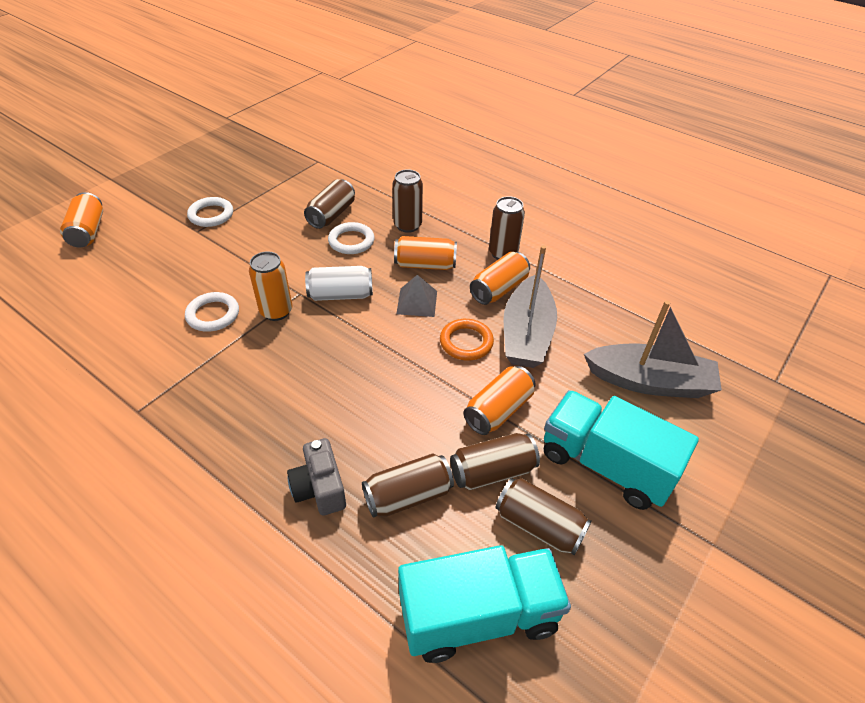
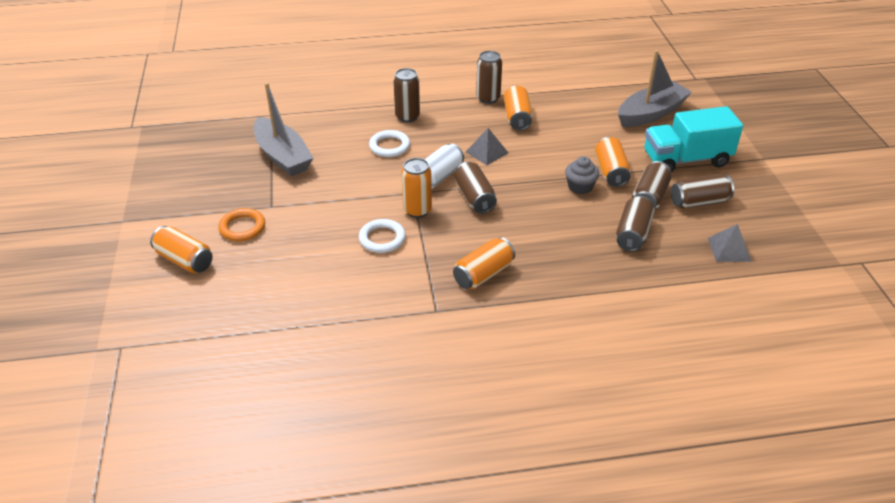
camera: 45 degrees left, 5 degrees down
white ring [187,197,233,227] -> none
grey camera [287,438,346,515] -> none
brown can [304,179,355,229] -> brown can moved to [454,162,497,214]
orange can [394,236,457,270] -> orange can moved to [453,237,515,289]
turquoise truck [398,545,571,663] -> grey pyramid [708,224,752,262]
orange ring [440,319,494,361] -> orange ring moved to [218,208,265,241]
grey boat [503,245,557,368] -> grey boat moved to [254,83,313,176]
none -> grey cupcake [565,156,599,194]

